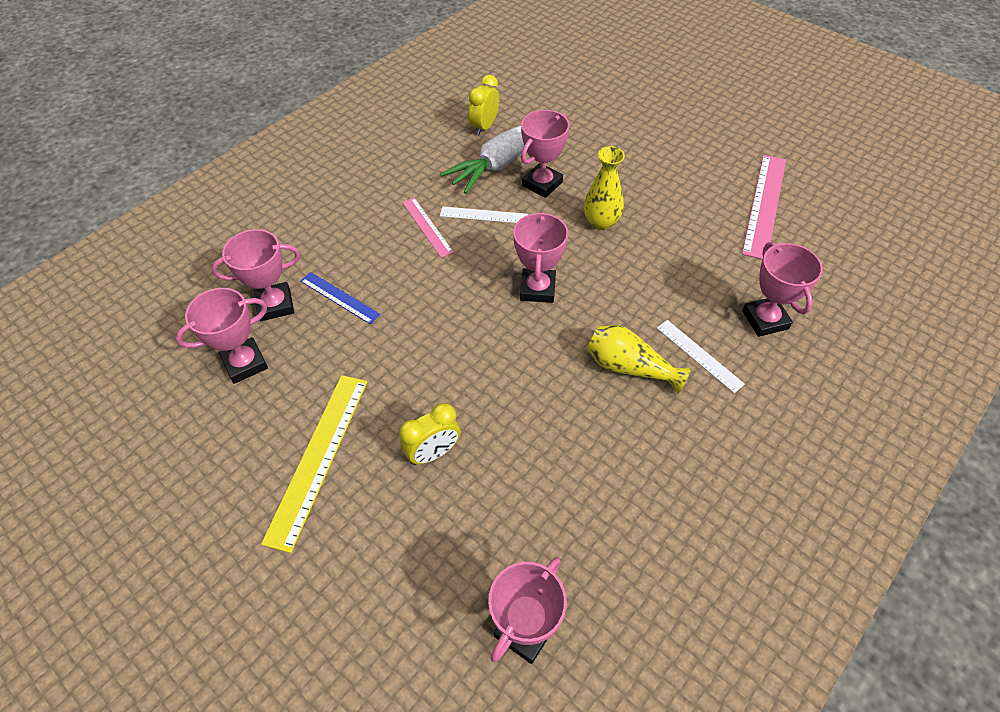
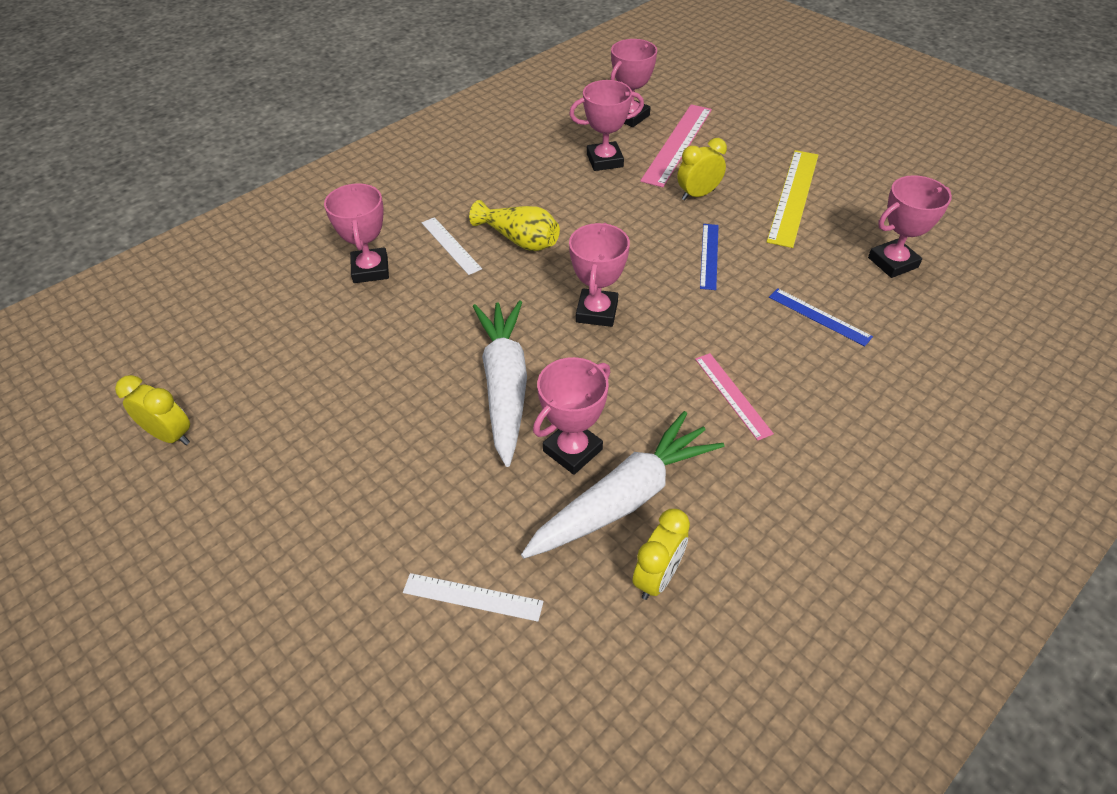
camera: 175 degrees left, 5 degrees down
pink trophy [212,229,300,321] -> pink trophy moved to [569,80,644,171]
white ruler [440,206,528,223] -> white ruler moved to [403,573,544,622]
yellow vase [584,146,625,230] -> white carrot [473,300,527,467]
pink ruler [742,155,786,259] -> pink ruler moved to [640,104,712,187]
none -> yellow clock [115,375,190,445]
none -> blue ruler [700,224,719,290]

